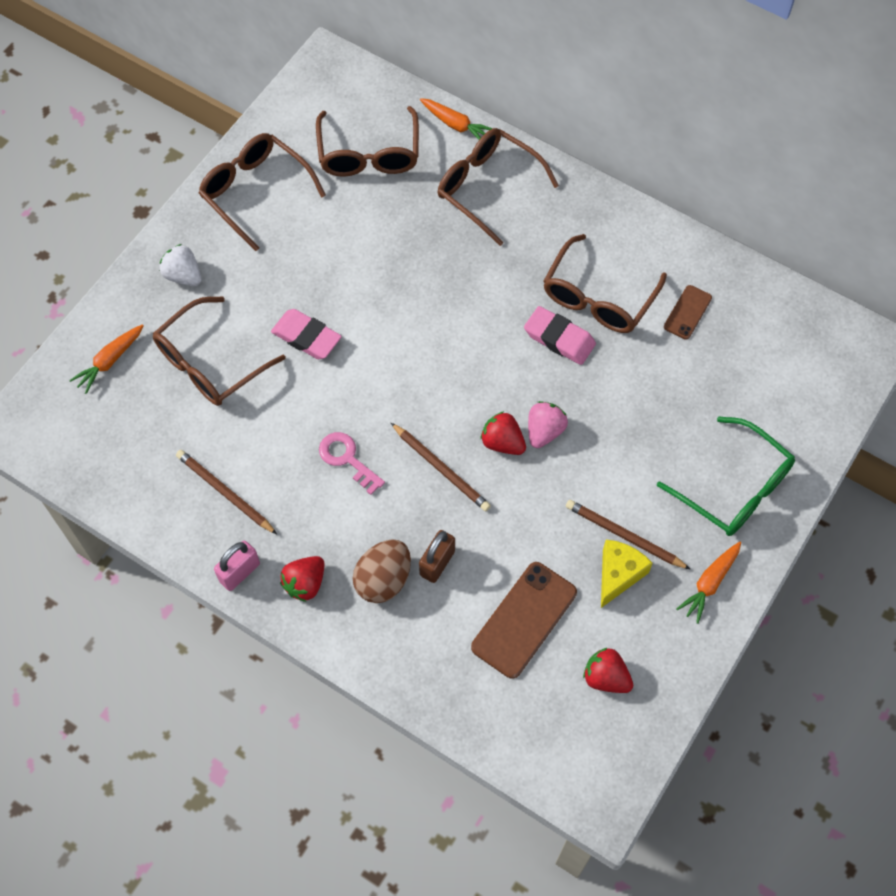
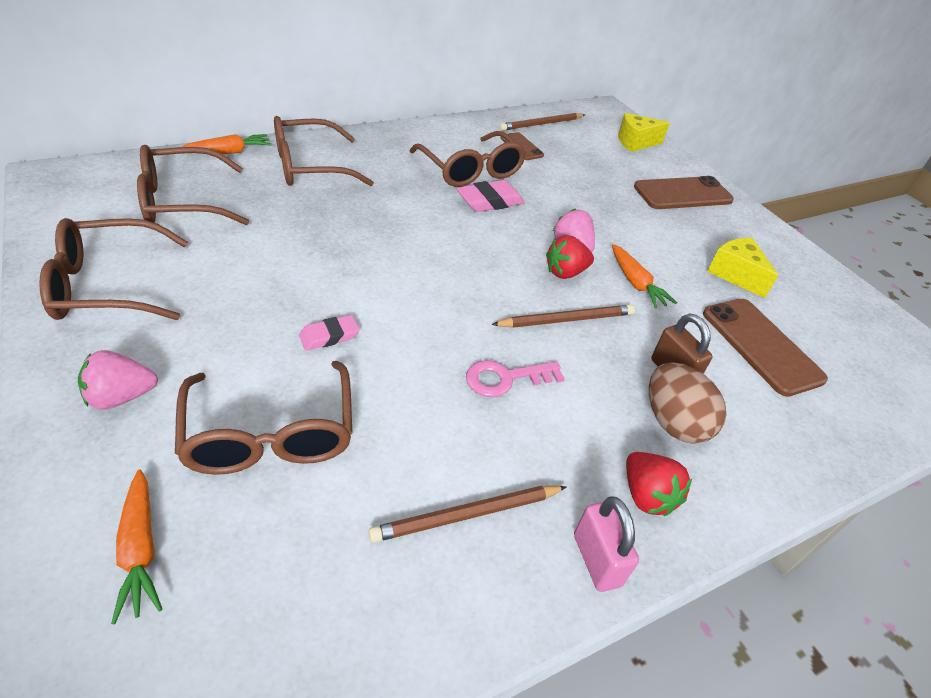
camera: 65 degrees left, 20 degrees down
white strawberry [160,244,201,286] -> pink strawberry [78,350,158,410]
pink eraser [271,309,342,359] -> pink eraser [299,315,360,351], size x0.63
brown glasses [316,106,419,177] -> brown glasses turned 135 degrees clockwise [137,145,249,225]
brown pencil [566,500,691,570] -> brown pencil moved to [500,113,585,131]
red strawberry [583,648,633,693] -> none
green glasses [657,416,795,536] -> brown phone [634,176,734,209]
orange carrot [676,542,741,624] -> orange carrot moved to [612,244,677,309]
none -> yellow cheese [618,113,670,152]

